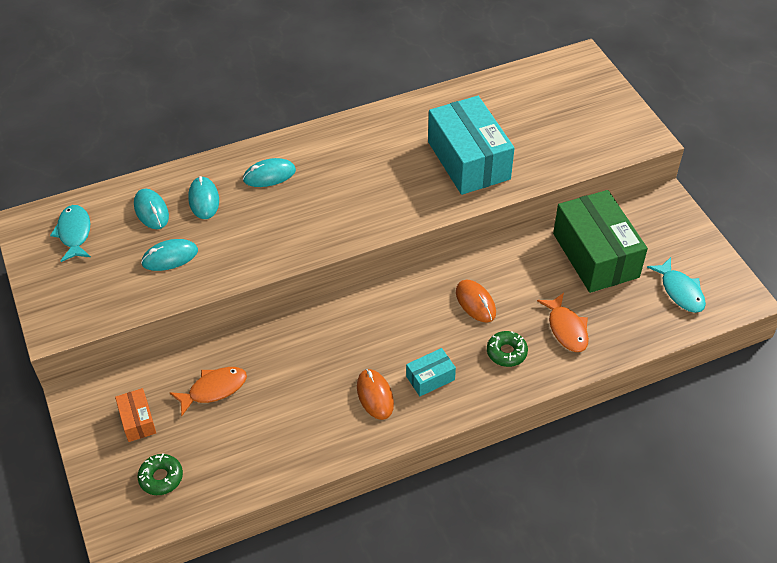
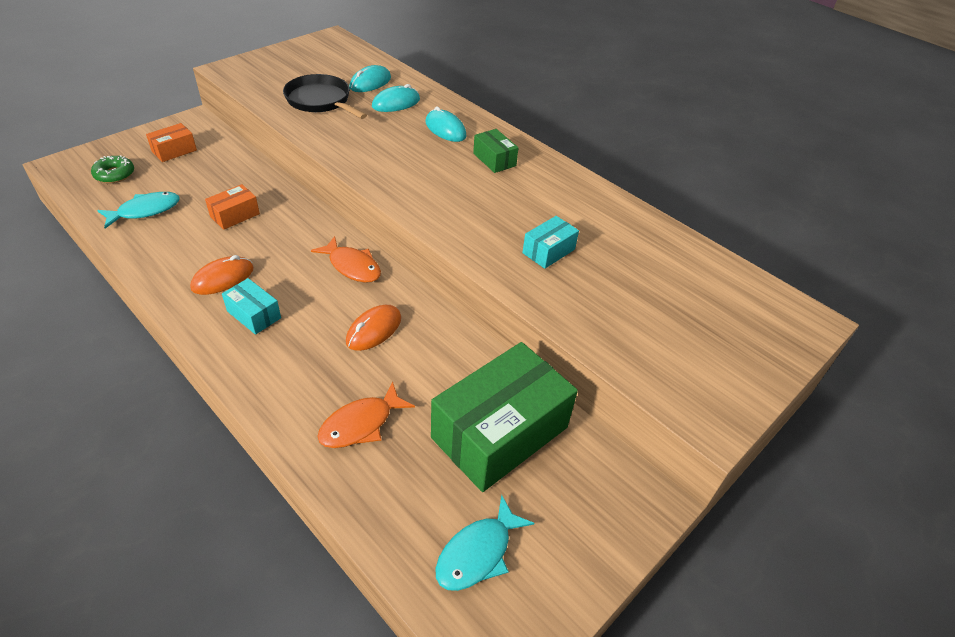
camera: 65 degrees right, 5 degrees down
turquoise fish [50,205,91,262] -> turquoise fish moved to [97,192,179,228]
turquoise mouse [141,239,198,271] -> black pan [283,74,367,119]
orange fish [170,367,247,416] -> orange fish moved to [311,236,381,283]
turquoise box [428,96,514,195] -> turquoise box [522,216,579,269], size x0.45
green donut [487,331,528,367] -> none
none -> orange box [205,184,260,230]
none -> green box [473,129,518,173]

